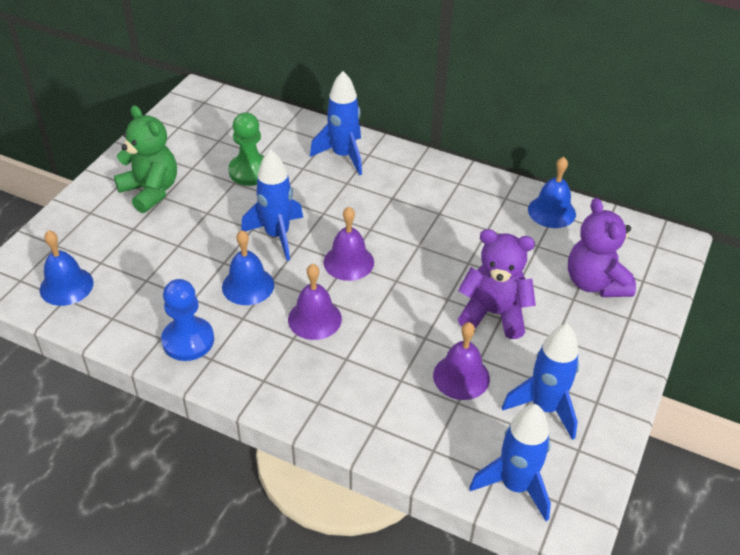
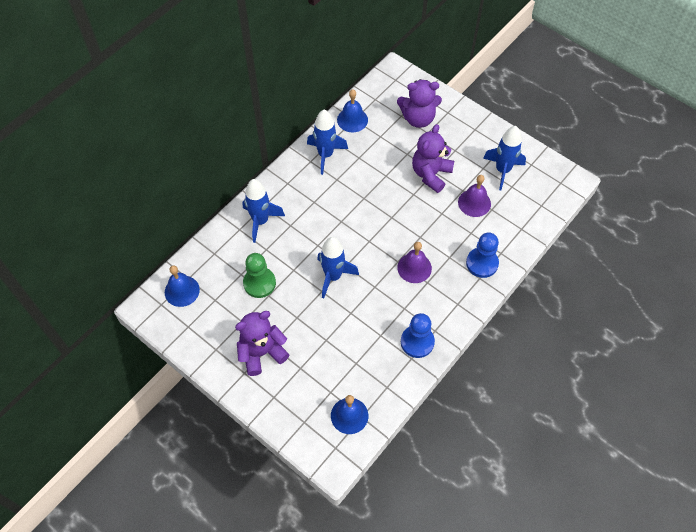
camera: 75 degrees left, 15 degrees up
green teddy bear [114,105,177,213] -> purple teddy bear [235,311,289,376]
blue bell [222,230,274,305] -> blue bell moved to [165,265,200,307]
purple bell [324,207,374,281] -> none
blue rocket [469,404,551,521] -> blue rocket moved to [307,110,348,175]
none -> blue pawn [466,232,499,278]

